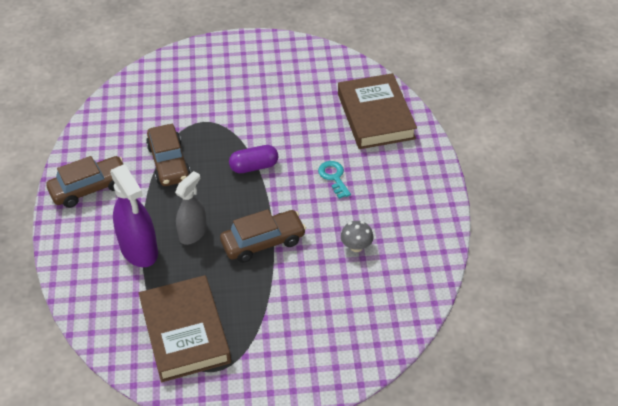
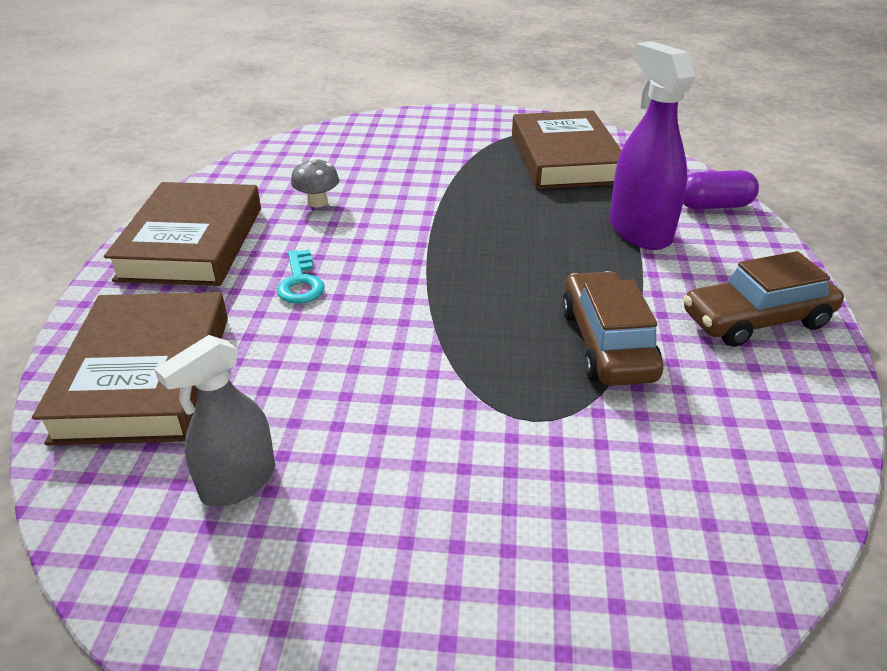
camera: 170 degrees left, 10 degrees down
grey spray bottle [175,171,207,245] -> grey spray bottle moved to [154,335,275,506]
brown car [220,209,306,263] -> none
purple capsule [229,145,279,173] -> purple capsule moved to [683,170,759,209]
none -> brown book [104,182,261,286]

